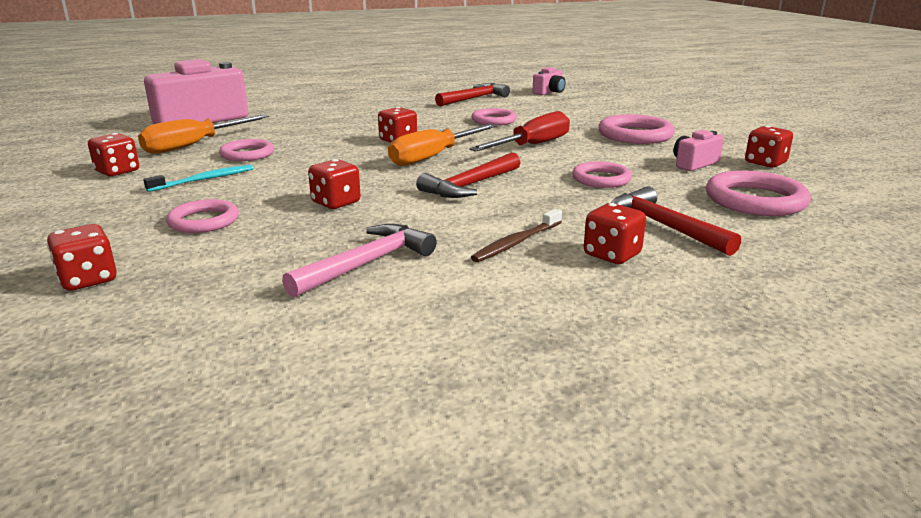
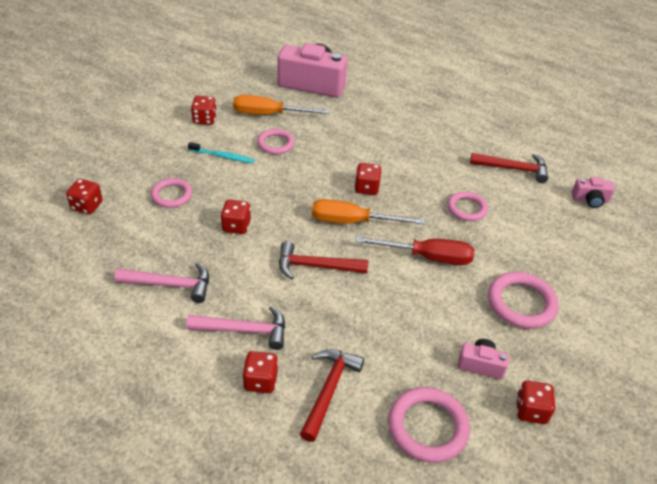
camera: 50 degrees right, 20 degrees up
brown toothbrush [471,209,562,262] -> pink hammer [186,306,285,350]
pink ring [572,161,632,188] -> none

